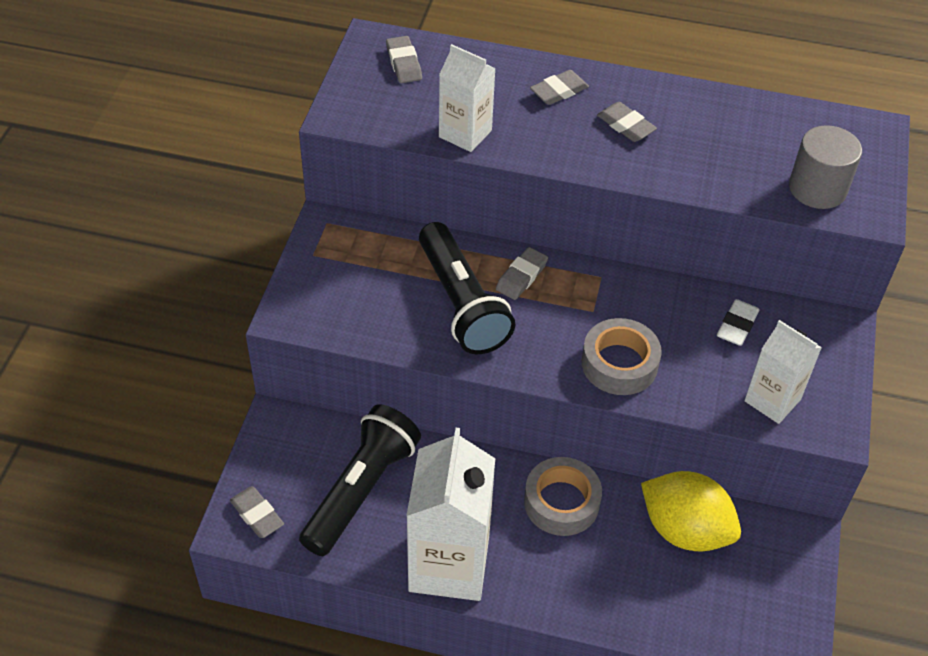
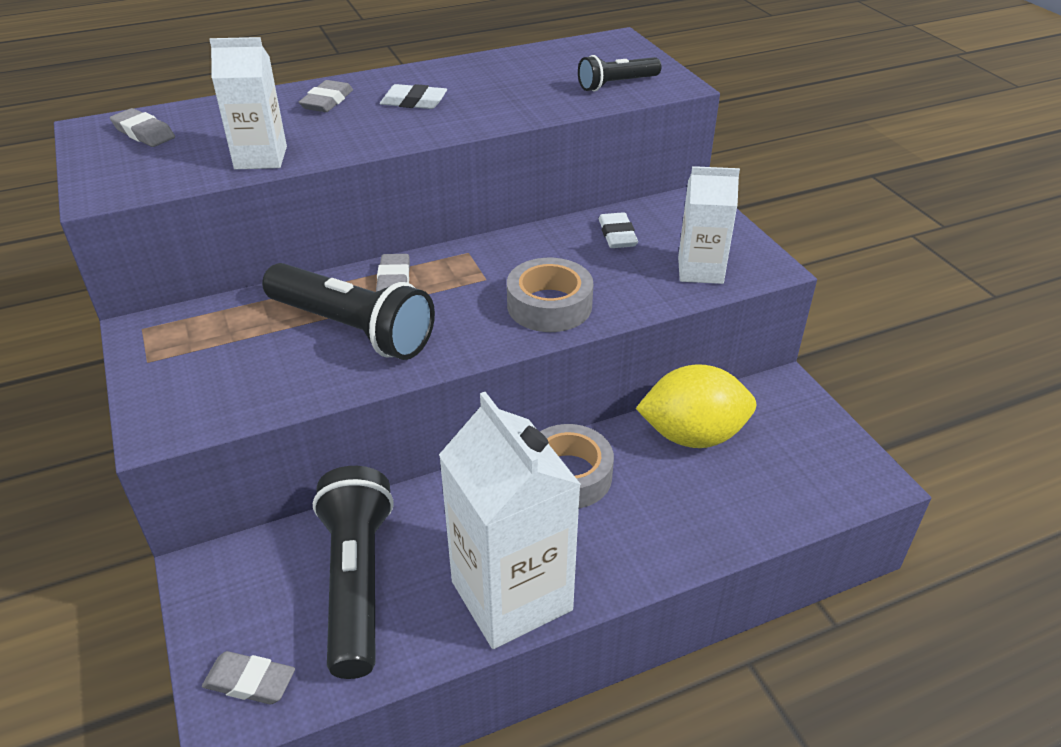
camera: 35 degrees left, 10 degrees down
grey eraser [597,102,657,142] -> white eraser [380,84,447,109]
grey cylinder [789,125,862,209] -> black flashlight [578,55,662,91]

